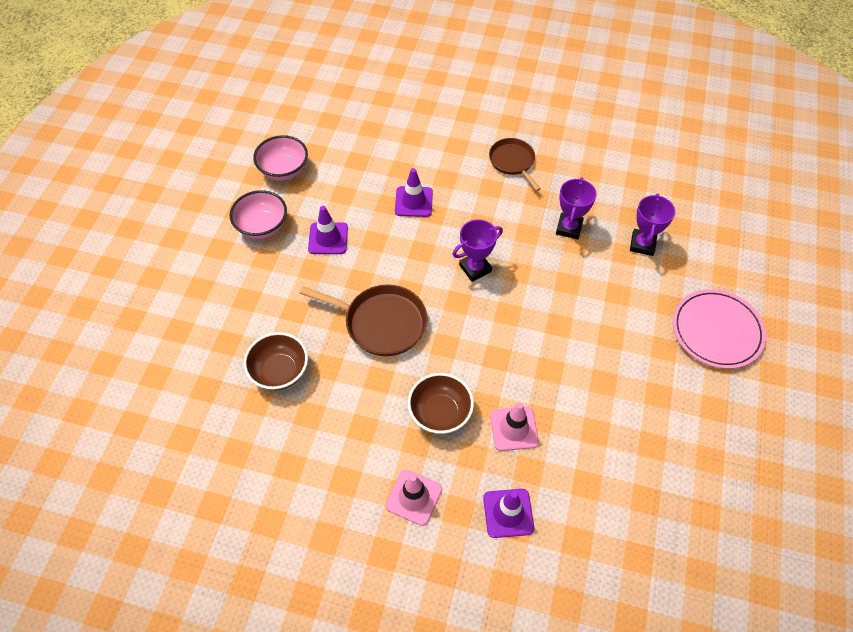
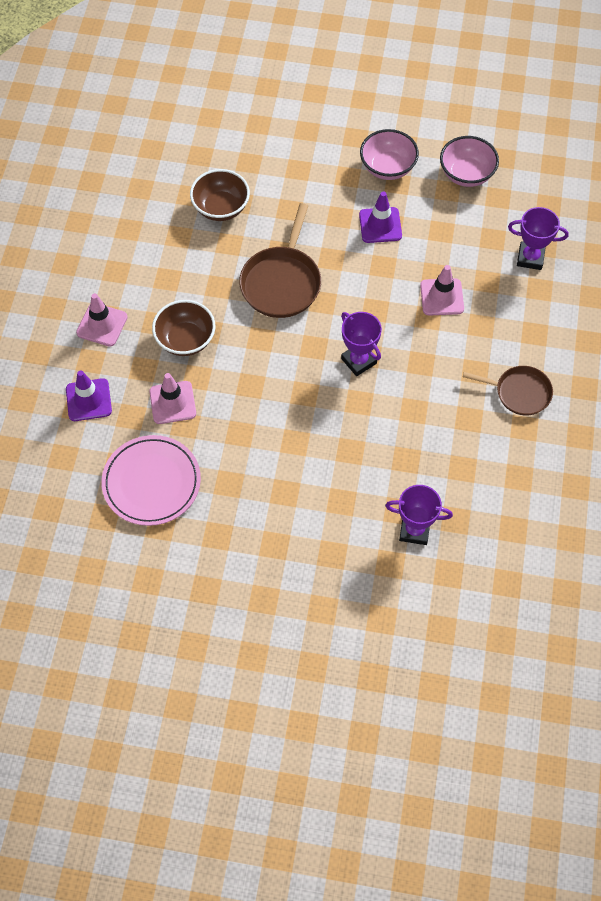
camera: 85 degrees right, 5 degrees up
purple traffic cone [395,168,433,217] -> pink traffic cone [420,265,464,316]
brown pan [489,138,541,191] -> brown pan turned 45 degrees clockwise [463,366,553,416]
purple trophy [556,177,597,239] -> purple trophy moved to [508,207,569,270]
pink plate [673,289,766,369] -> pink plate moved to [101,435,201,526]

